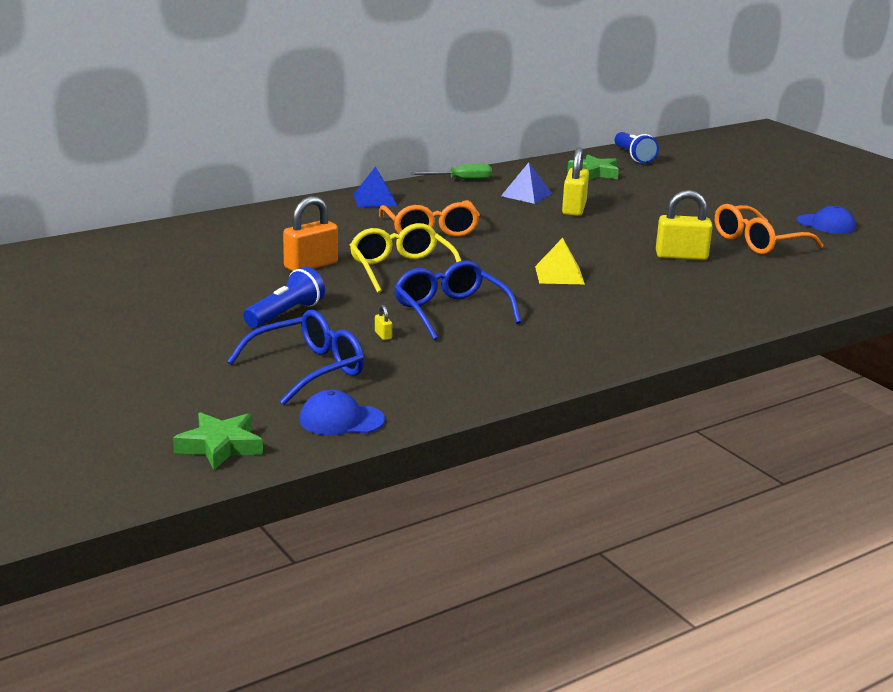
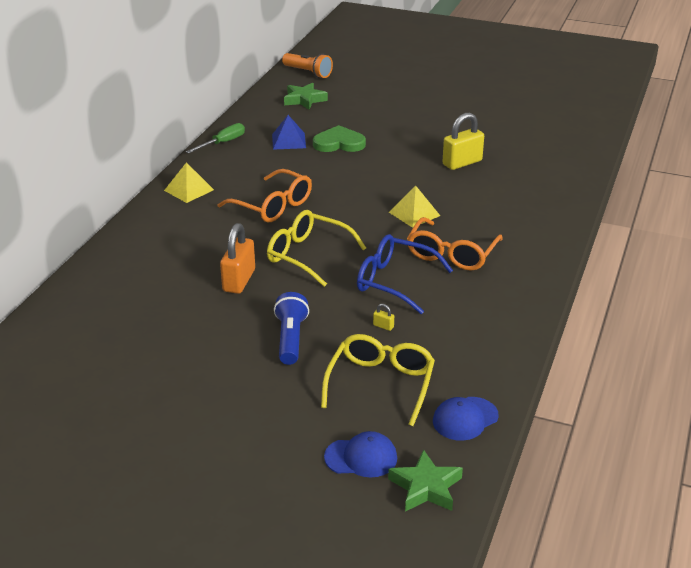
camera: 35 degrees left, 10 degrees up
blue glasses [227,310,364,405] -> yellow glasses [321,334,435,426]
blue pyramid [353,166,397,207] -> yellow pyramid [164,162,214,203]
yellow padlock [562,147,589,216] -> green heart [313,125,366,152]
blue flashlight [615,132,659,163] -> orange flashlight [282,53,333,78]
orange glasses [715,204,823,254] -> orange glasses moved to [407,217,503,271]
blue cap [797,205,856,234] -> blue cap moved to [324,431,397,478]

